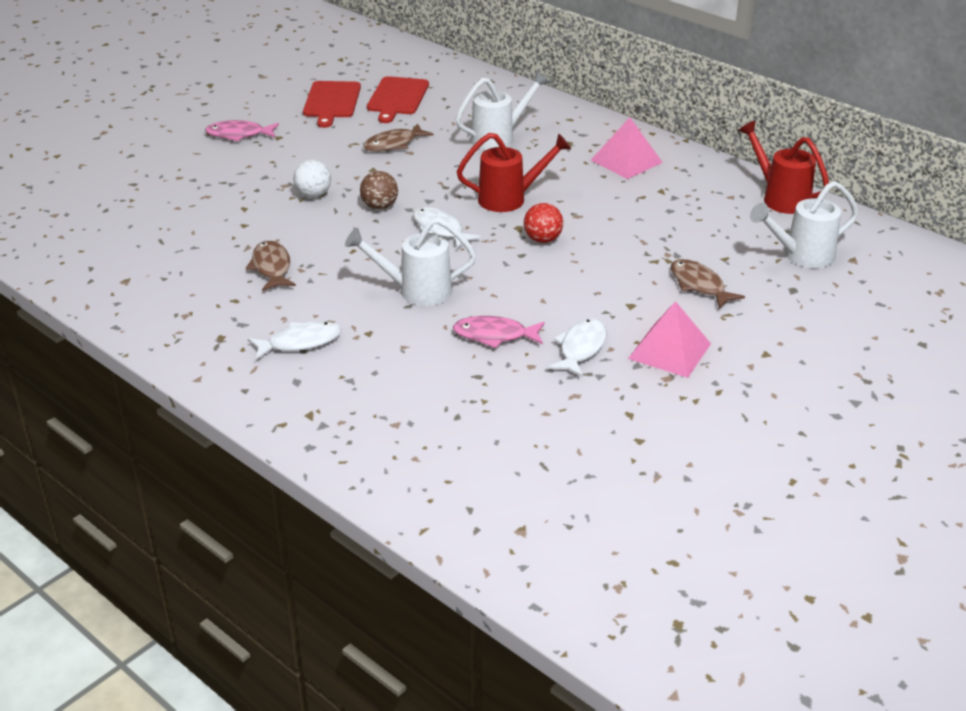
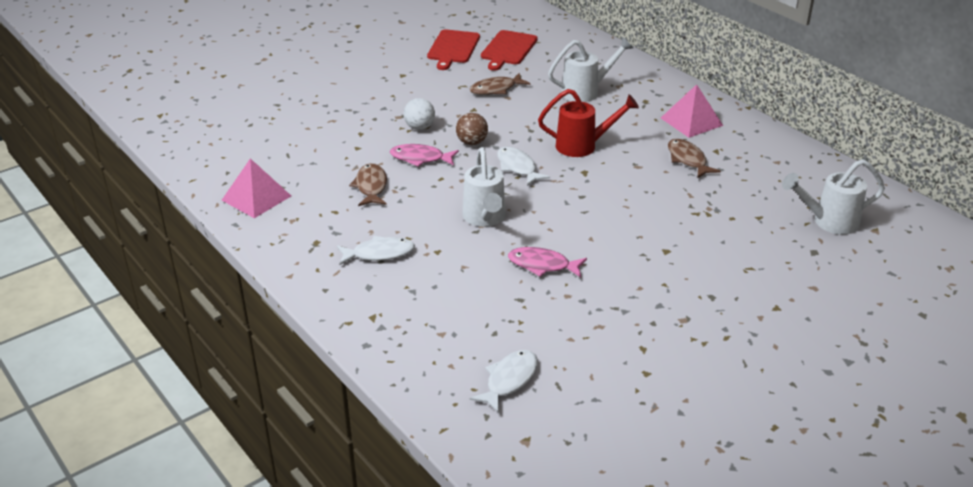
camera: 10 degrees right, 0 degrees up
pink fish [205,120,279,142] -> pink fish moved to [390,144,459,167]
white watering can [345,217,476,306] -> white watering can turned 105 degrees counterclockwise [462,147,506,227]
red ball [524,203,563,243] -> none
white fish [548,318,607,377] -> white fish moved to [470,350,538,413]
pink pyramid [628,301,711,378] -> pink pyramid moved to [222,158,291,218]
brown fish [671,259,745,309] -> brown fish moved to [668,139,721,178]
red watering can [738,120,829,214] -> none

